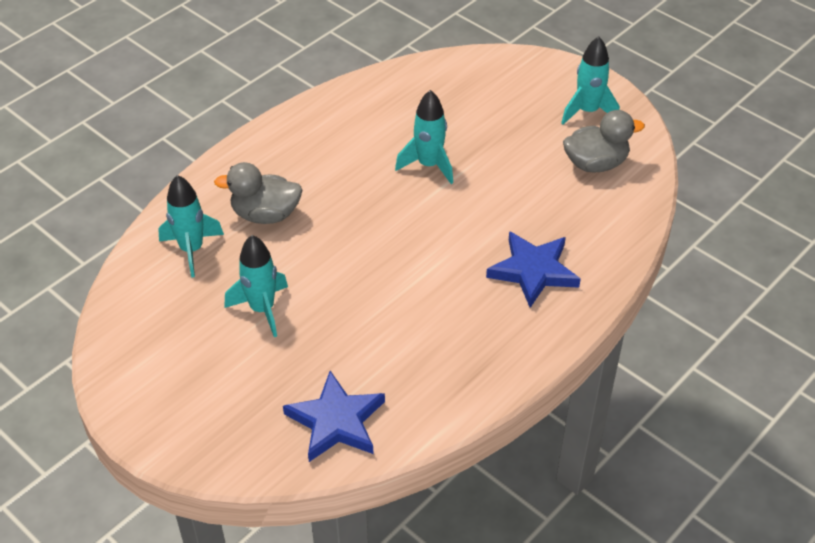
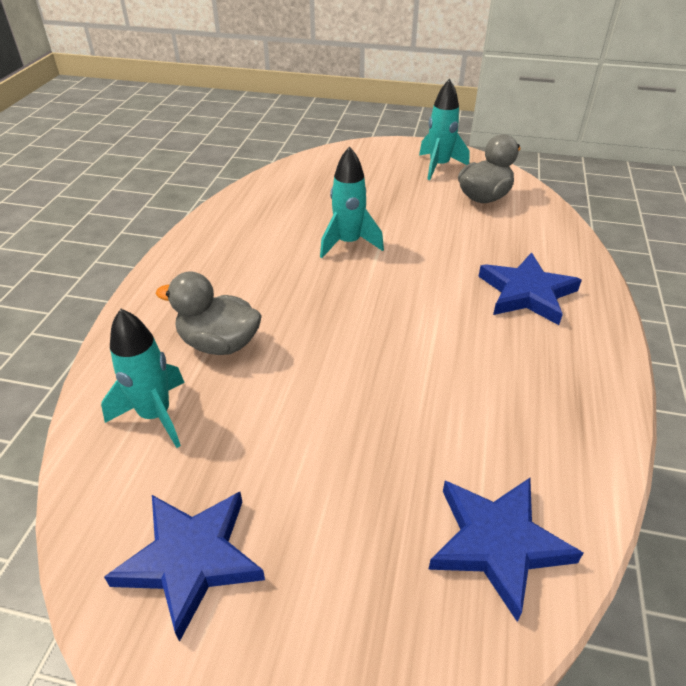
camera: 30 degrees left, 5 degrees down
grey duck [214,162,303,224] -> grey duck turned 45 degrees clockwise [156,271,262,355]
turquoise rocket [224,235,288,337] -> none
none -> blue star [104,492,265,642]

